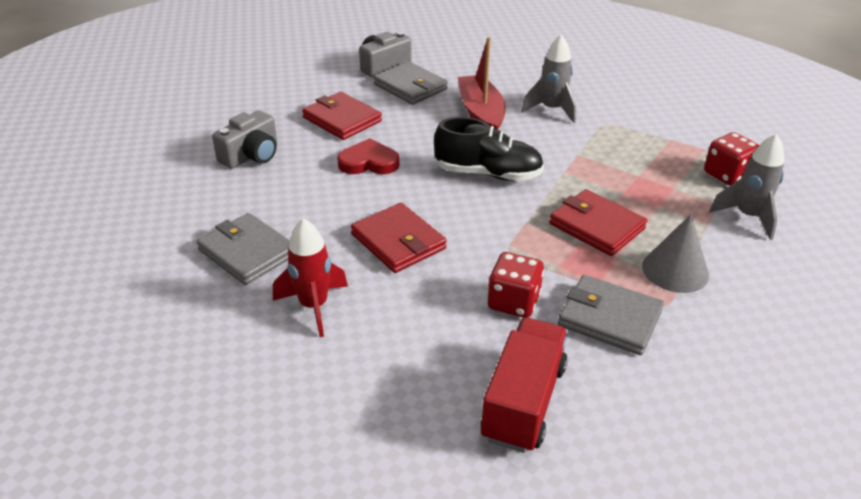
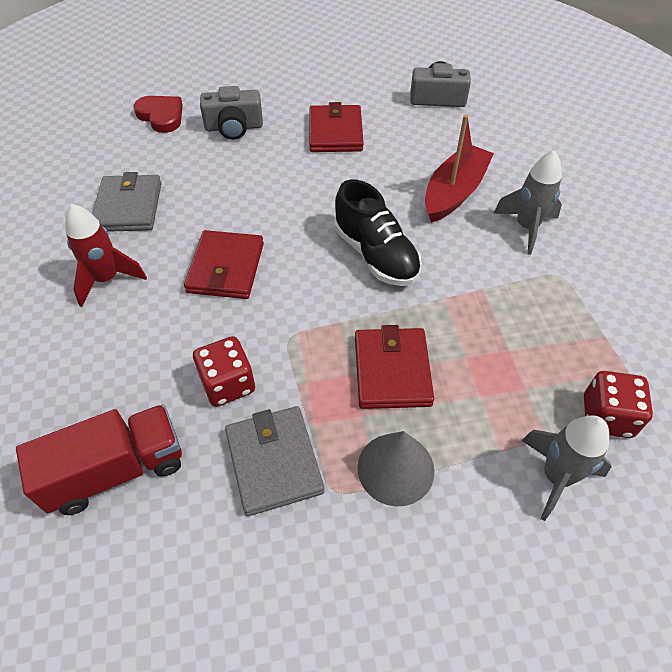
camera: 45 degrees right, 15 degrees up
red heart [337,138,399,174] -> red heart moved to [134,96,183,133]
grey wallet [373,62,448,105] -> none

